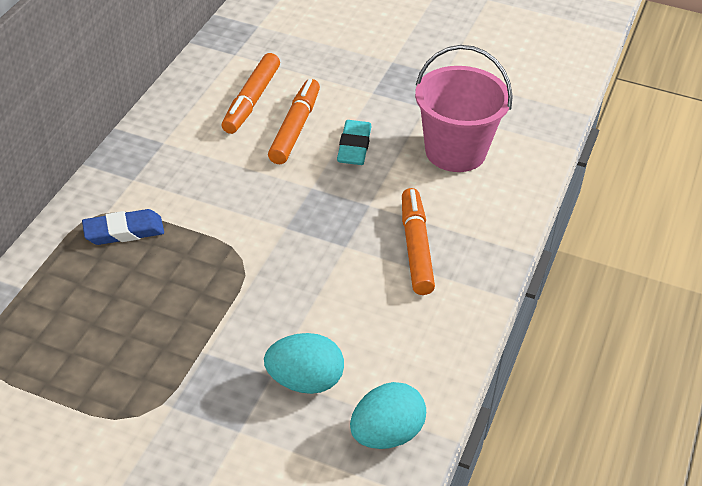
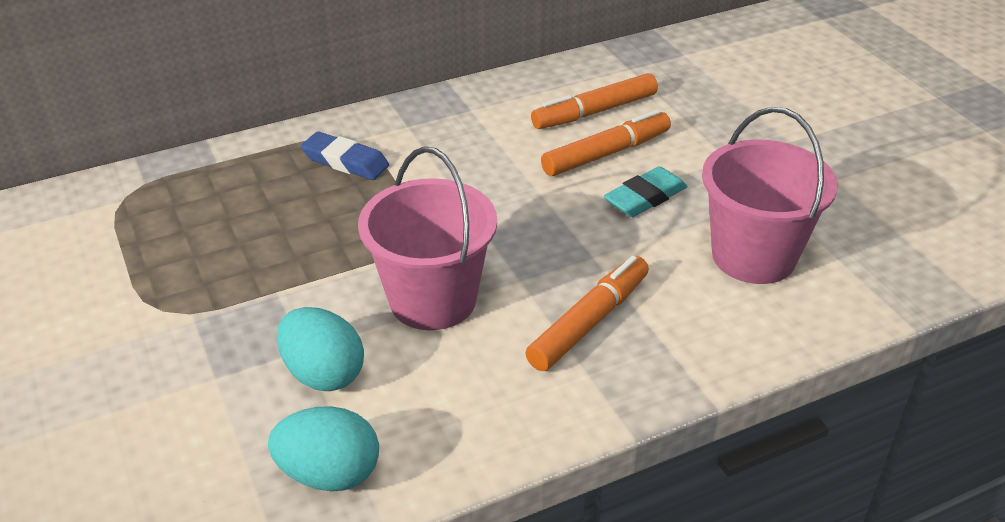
camera: 45 degrees right, 5 degrees down
none -> pink bucket [358,146,497,330]

